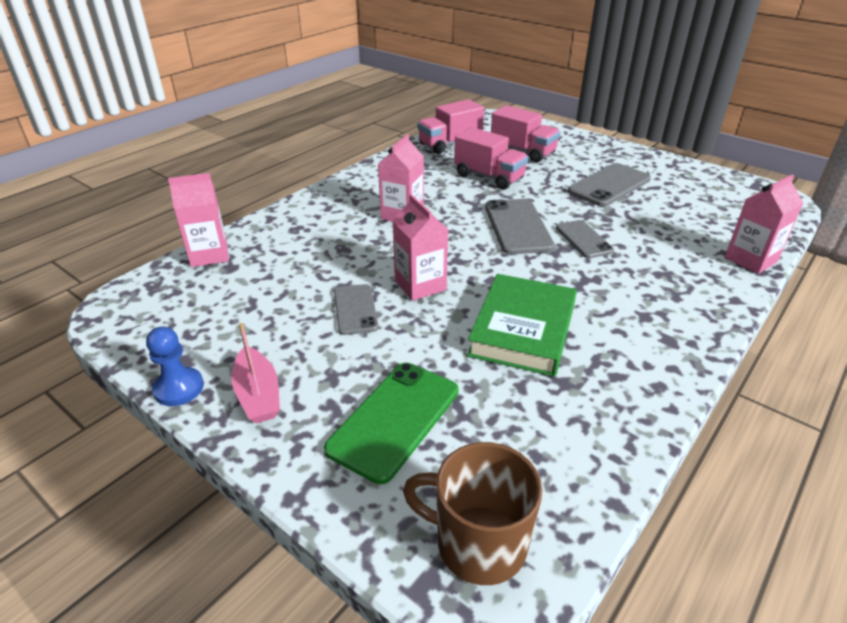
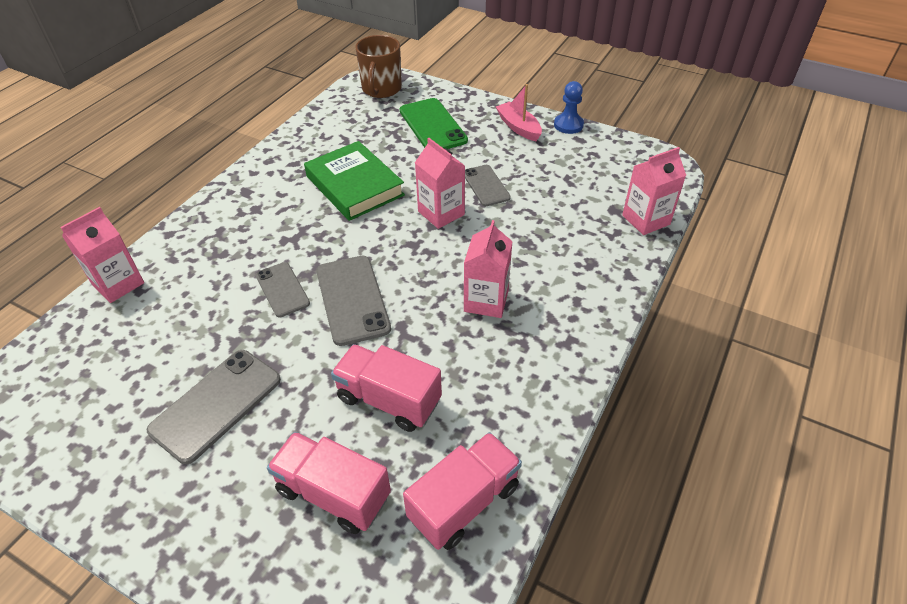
camera: 170 degrees right, 10 degrees up
green phone [324,363,459,484] -> green phone turned 45 degrees counterclockwise [400,98,468,149]
brown mug [403,442,542,585] -> brown mug turned 90 degrees clockwise [355,35,402,98]
green book [467,274,577,377] -> green book turned 45 degrees counterclockwise [304,141,405,221]

